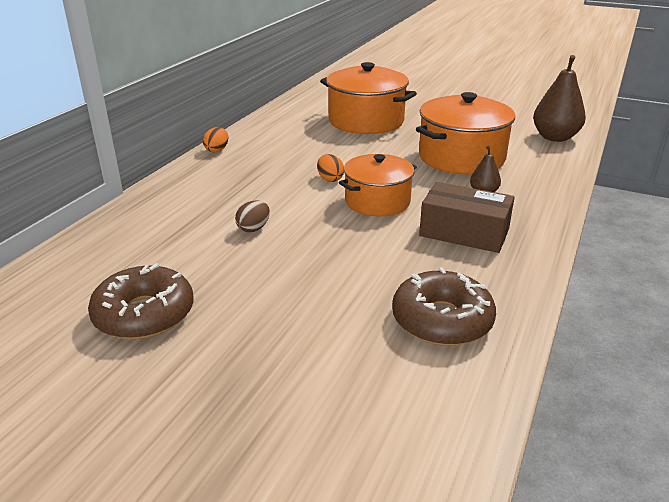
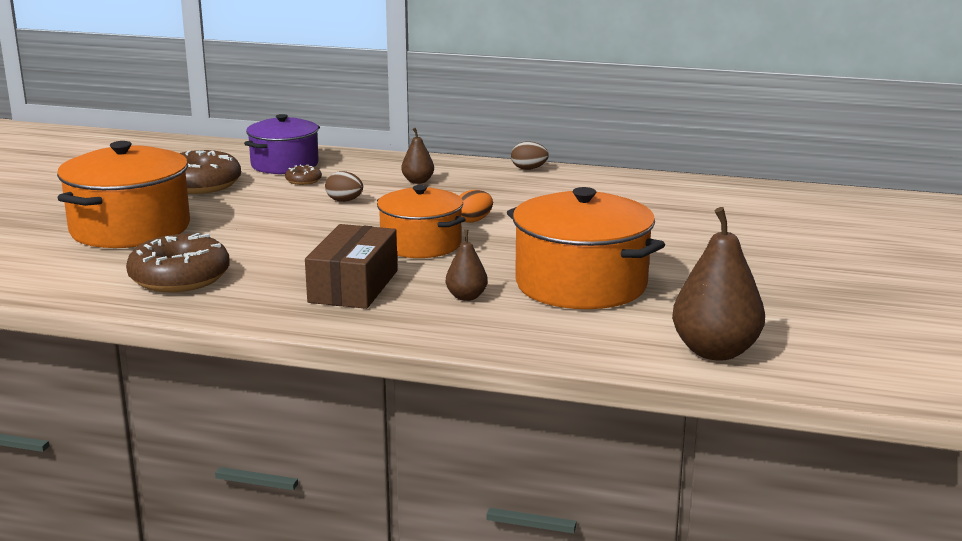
camera: 80 degrees right, 10 degrees down
orange egg [203,127,228,152] -> brown egg [511,141,549,170]
orange pot [320,62,417,134] -> orange pot moved to [57,141,190,248]
none -> purple pot [244,114,320,174]
none -> brown donut [285,165,322,185]
none -> brown pear [401,128,434,184]

